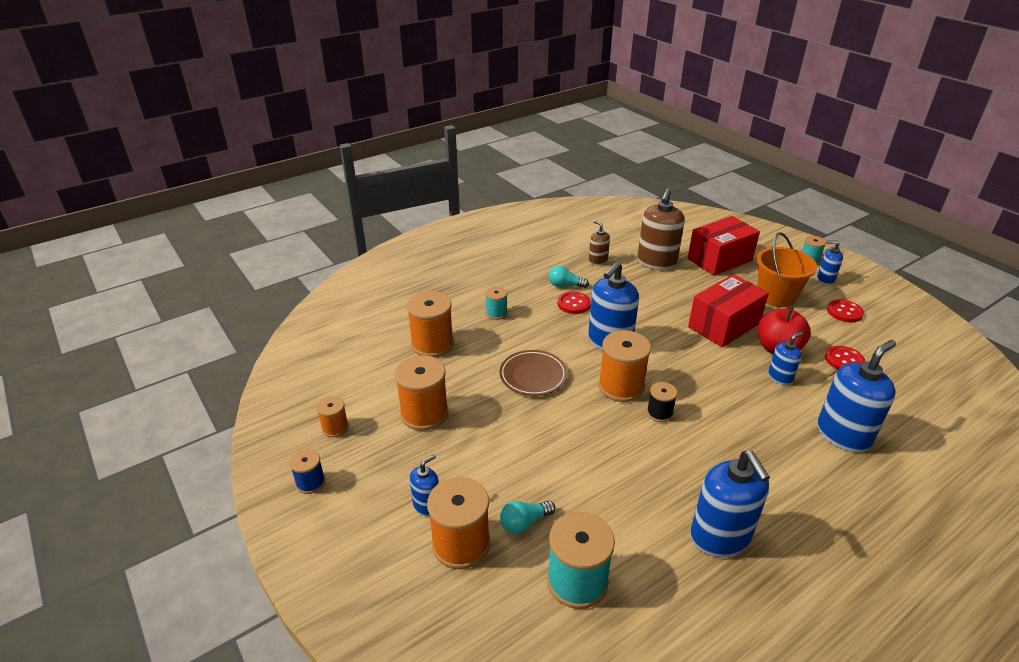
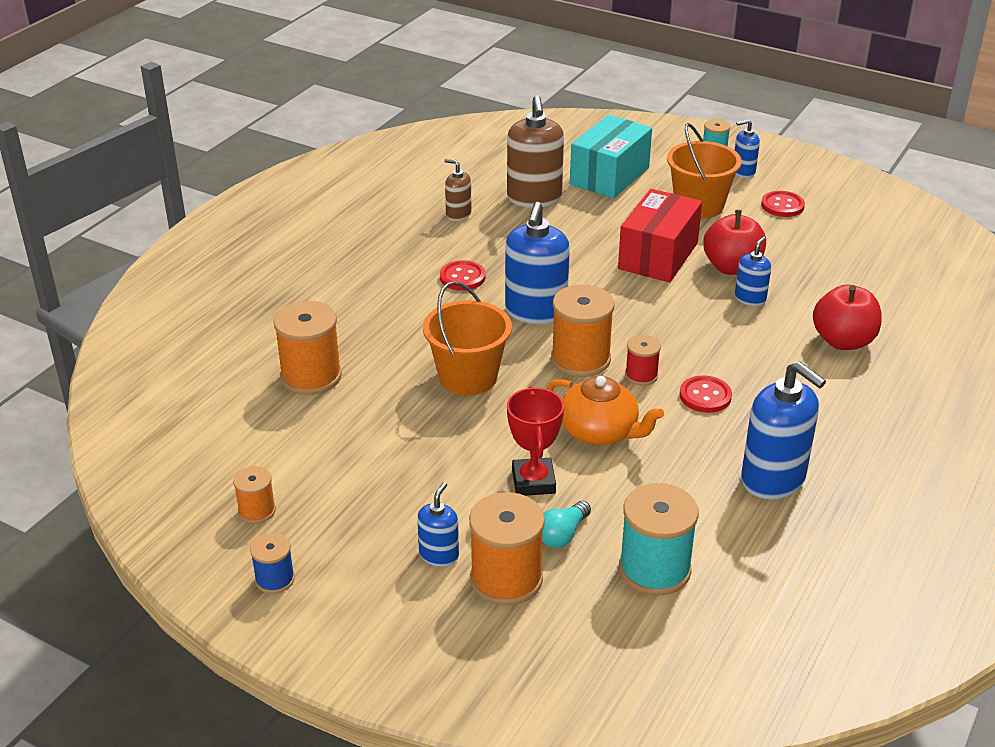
camera: 25 degrees left, 0 degrees up
orange spool [395,355,449,431] -> none
turquoise spool [485,286,508,320] -> none
brown plate [499,350,567,396] -> orange bucket [423,281,512,395]
turquoise light bulb [549,266,589,288] -> none
black spool [647,382,677,422] -> red spool [625,335,661,386]
red box [687,216,760,276] -> turquoise box [570,115,652,198]
blue soap dispenser [817,340,896,452] -> red apple [813,284,882,350]
red button [825,346,865,370] -> red button moved to [680,375,732,413]
none -> red trophy [507,386,564,496]
none -> orange teapot [547,376,664,445]

